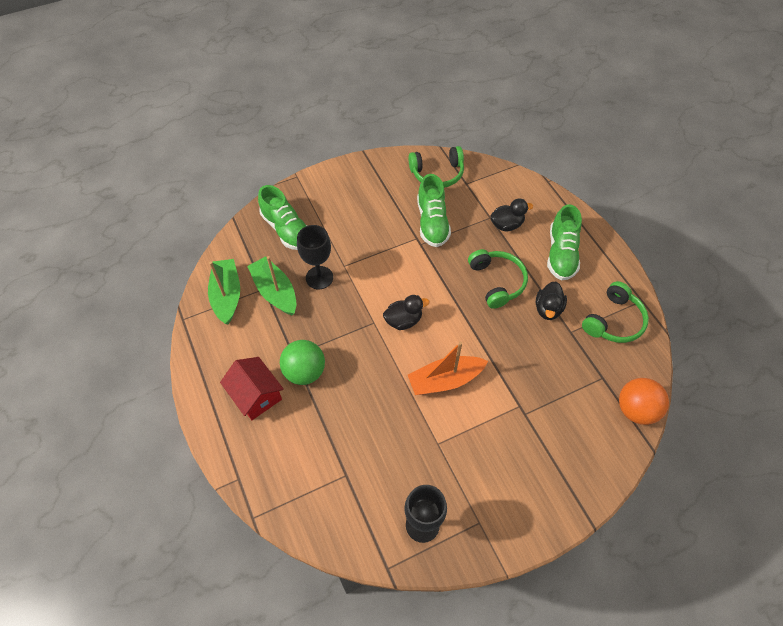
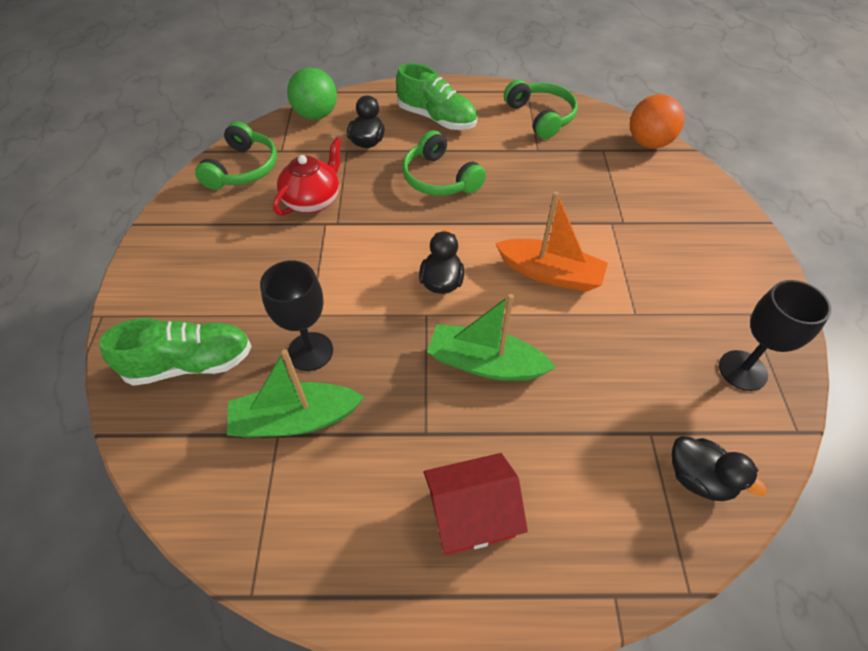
camera: 65 degrees left, 5 degrees down
green boat [208,259,240,324] -> green boat moved to [427,294,556,381]
green ball [280,340,325,385] -> green ball moved to [287,67,337,120]
orange boat [408,342,488,395] -> orange boat turned 75 degrees counterclockwise [495,191,608,292]
green shoe [417,174,451,247] -> red teapot [273,138,342,216]
green headphones [468,249,528,309] -> green headphones turned 135 degrees counterclockwise [402,130,486,196]
black duck [536,282,567,320] -> black duck moved to [672,436,766,501]

